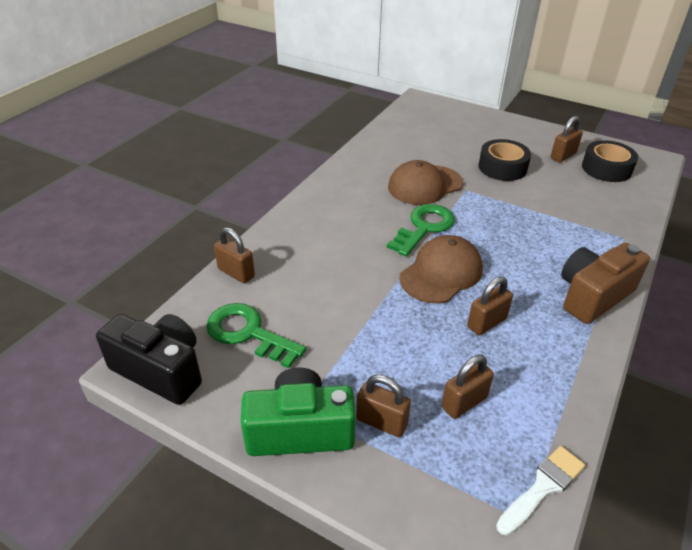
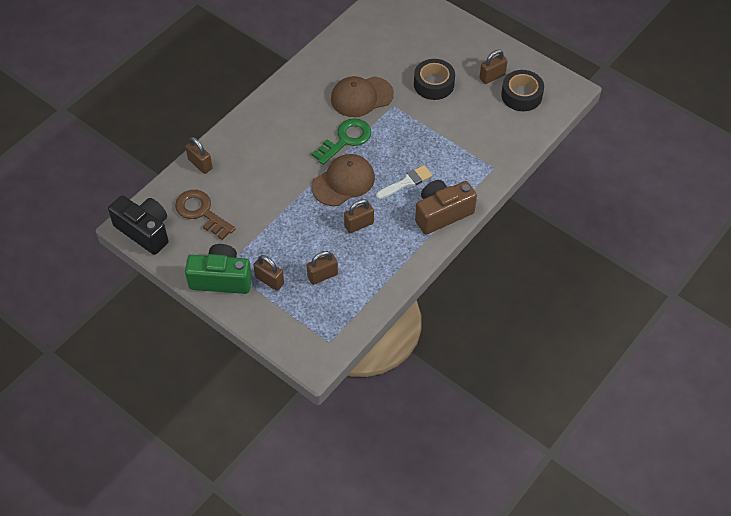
camera: 10 degrees right, 15 degrees up
green key [206,303,306,368] -> brown key [175,190,236,240]
white brush [496,446,585,536] -> white brush moved to [376,165,432,199]

